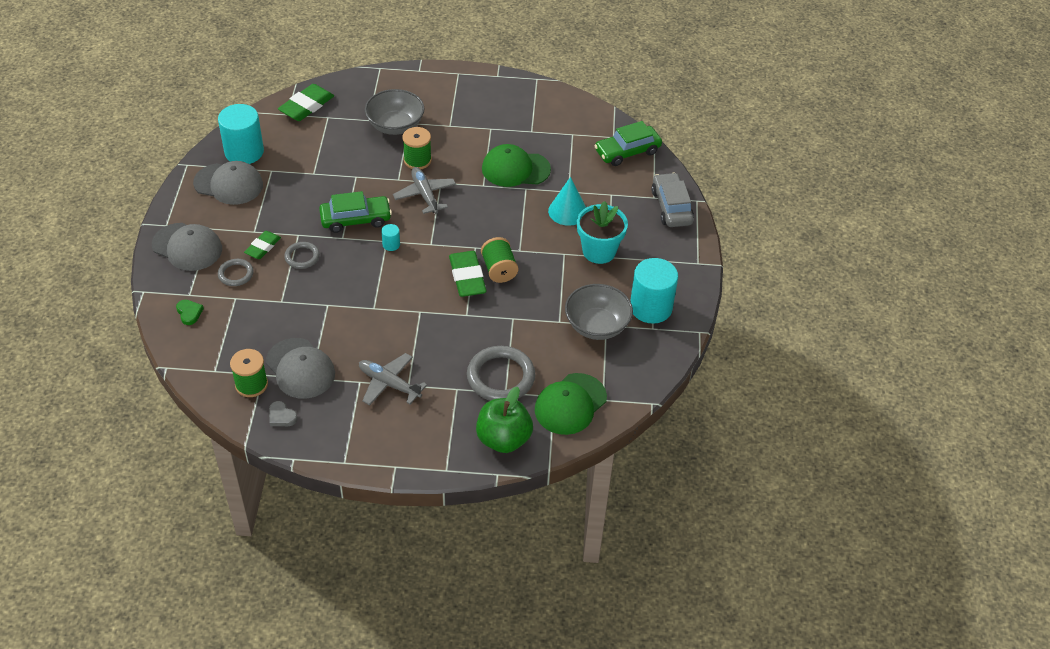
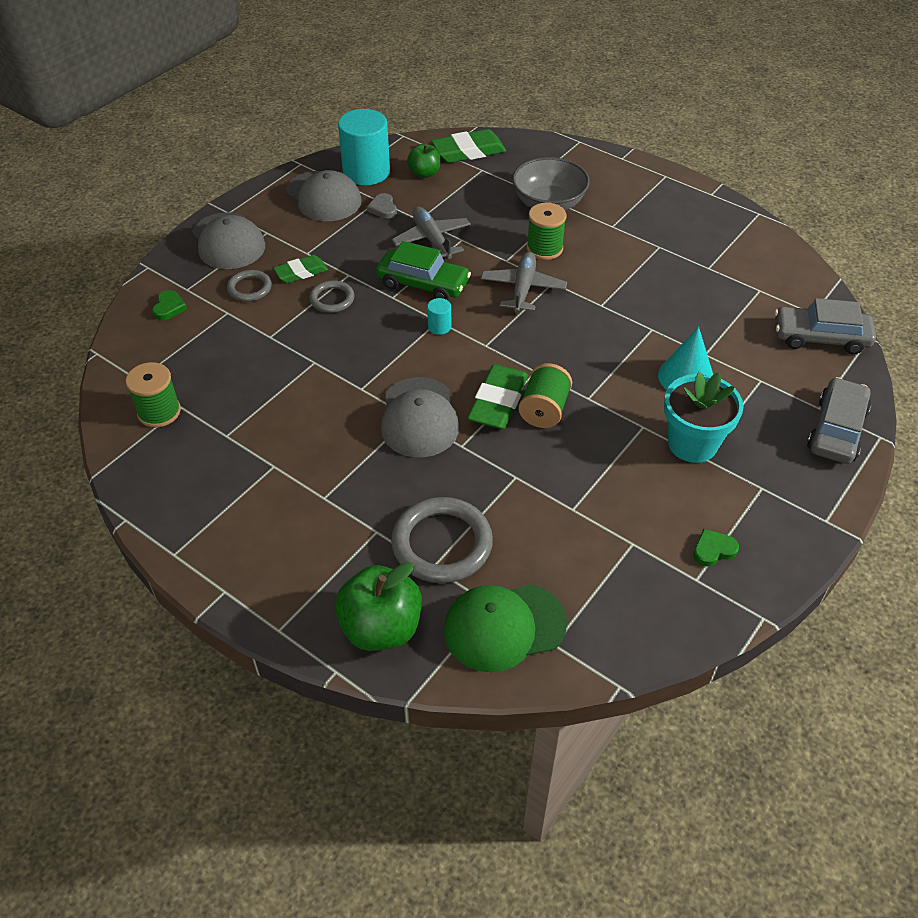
camera: 35 degrees right, 0 degrees up
grey cap [266,338,335,399] -> grey cap moved to [381,377,459,458]
grey heart [269,401,298,426] -> grey heart moved to [367,193,397,219]
grey plane [359,353,427,405] -> grey plane moved to [392,206,470,259]
green cap [482,144,551,187] -> none
grey bowl [565,284,633,340] -> none
green car [594,121,662,166] -> grey car [774,298,876,354]
turquoise cylinder [630,258,678,324] -> green heart [693,529,739,567]
none -> green apple [407,144,441,178]

